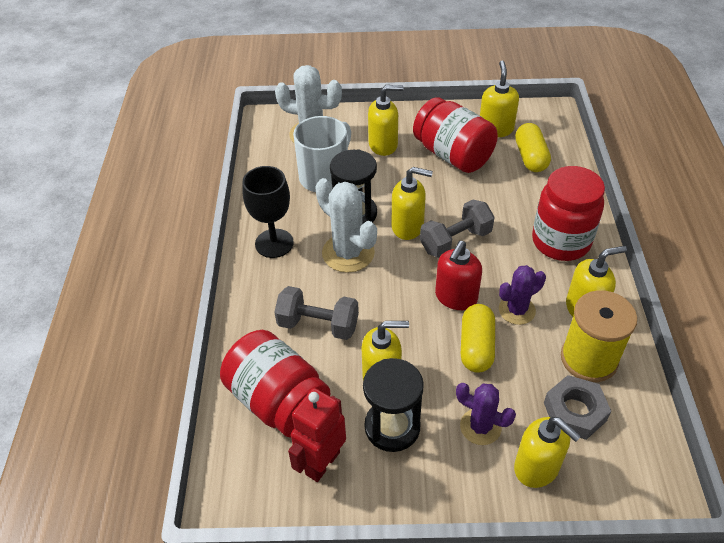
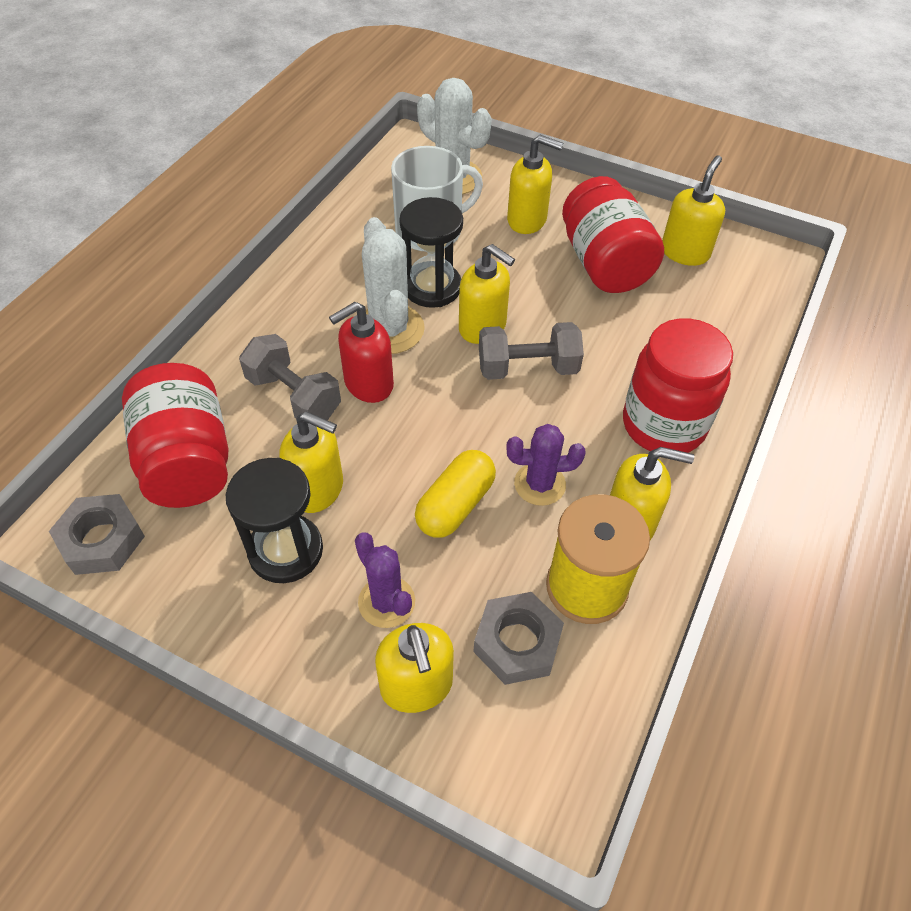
camera: 25 degrees right, 5 degrees up
black goblet [242,166,294,258] -> none
red robot [288,388,346,482] -> none
red soap dispenser [435,241,482,310] -> red soap dispenser moved to [329,302,394,403]
yellow capsule [515,123,551,172] -> none
none -> grey nut [49,494,145,575]

